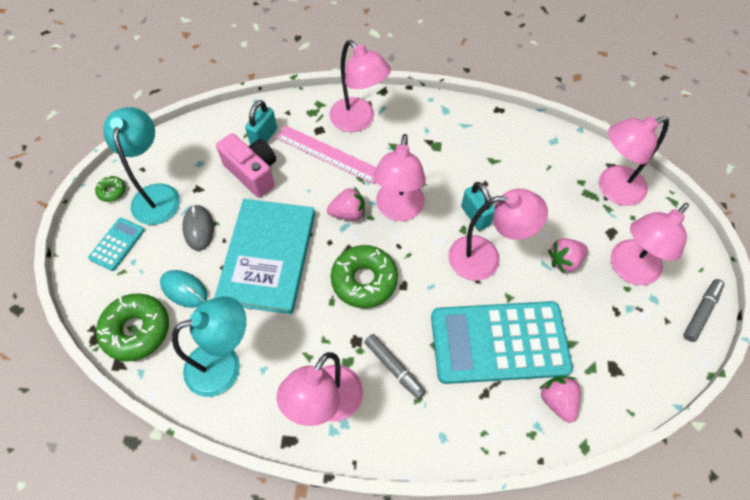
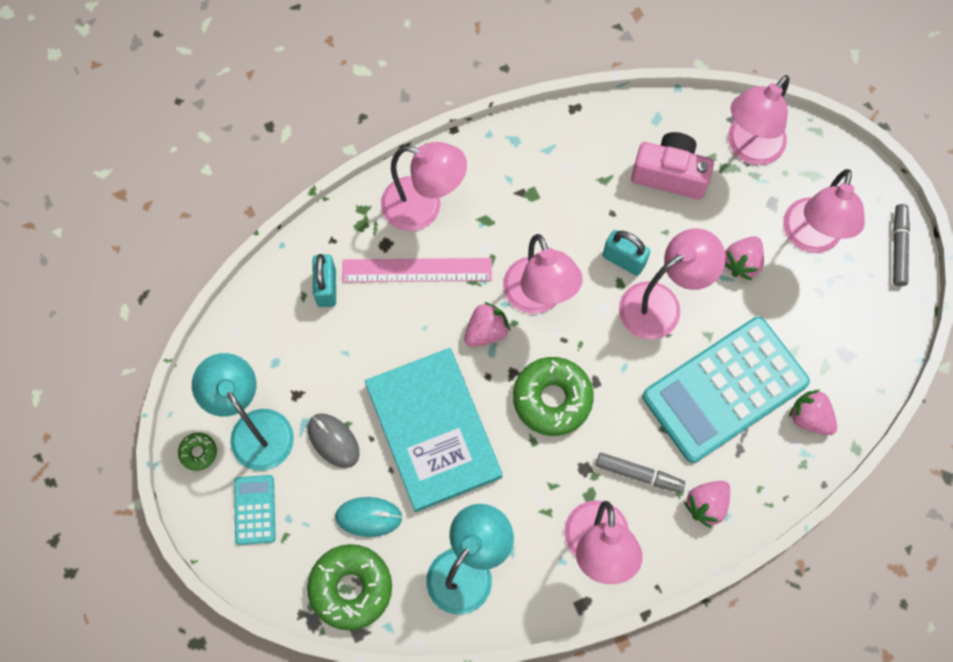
camera: 30 degrees left, 10 degrees up
pink camera [216,133,276,198] -> pink camera moved to [631,132,714,199]
none -> pink strawberry [684,481,730,528]

